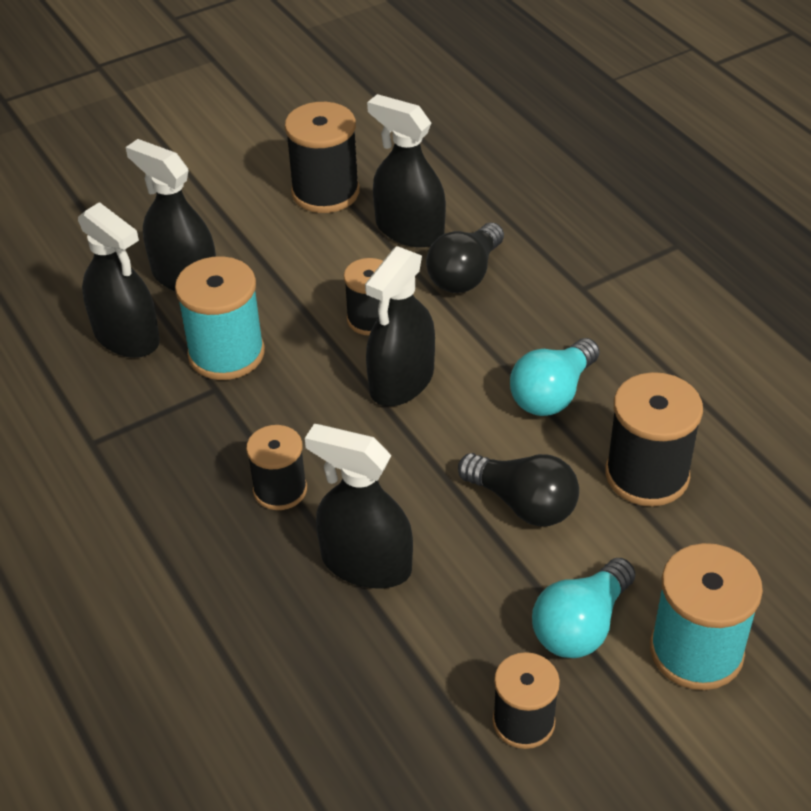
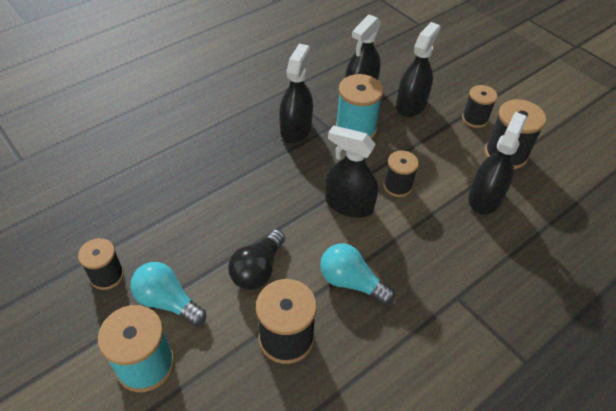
camera: 80 degrees right, 5 degrees up
black spool [246,425,307,510] -> black spool moved to [462,85,497,128]
black spray bottle [305,424,413,588] -> black spray bottle moved to [279,44,313,143]
black light bulb [426,222,504,293] -> none

